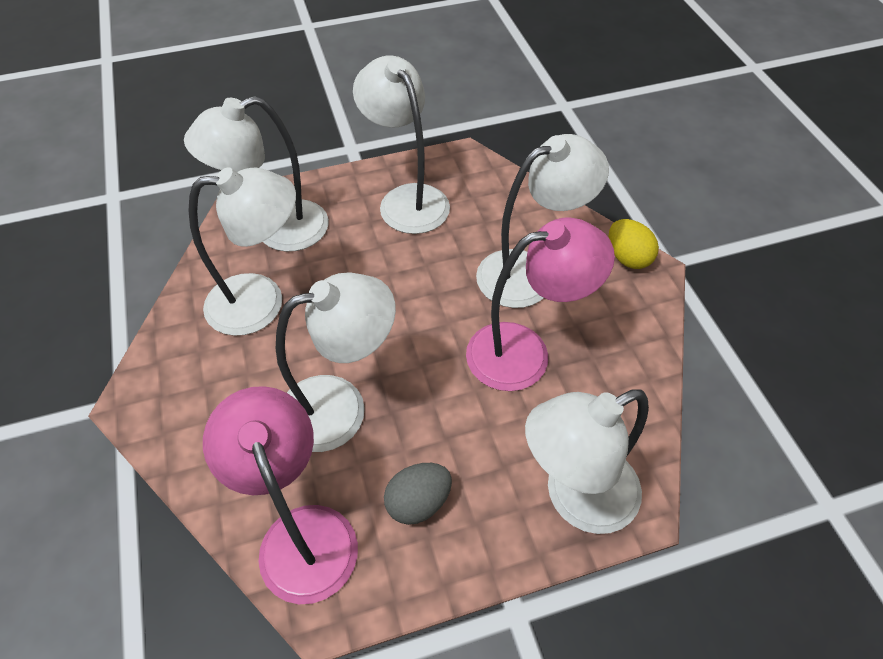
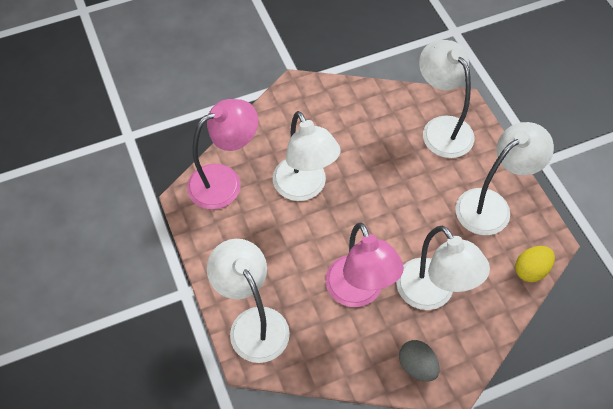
camera: 85 degrees right, 5 degrees up
white lamp [188,167,296,336] -> none
grey egg [384,463,452,525] -> grey egg moved to [399,340,440,382]
yellow egg [609,219,659,269] -> yellow egg moved to [515,246,555,282]

